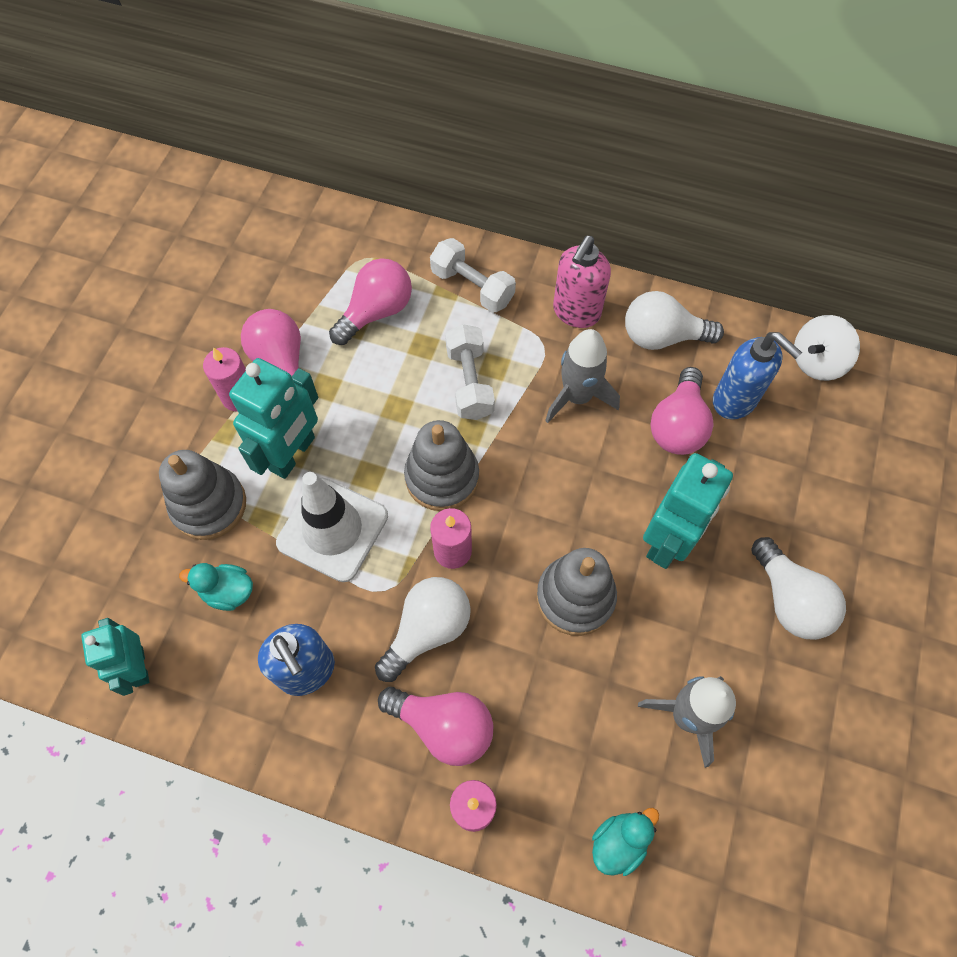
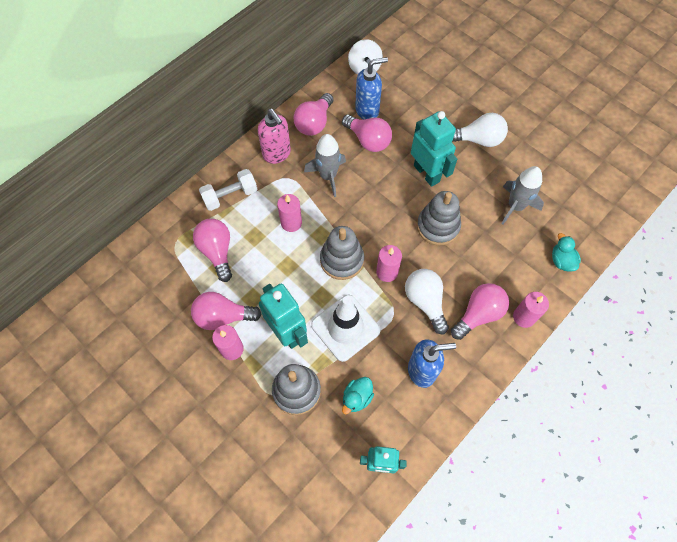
camera: 65 degrees left, 0 degrees up
white dumbbell [445,324,495,420] -> pink candle [277,194,302,232]
white light bulb [625,291,724,350] -> pink light bulb [294,93,333,136]

